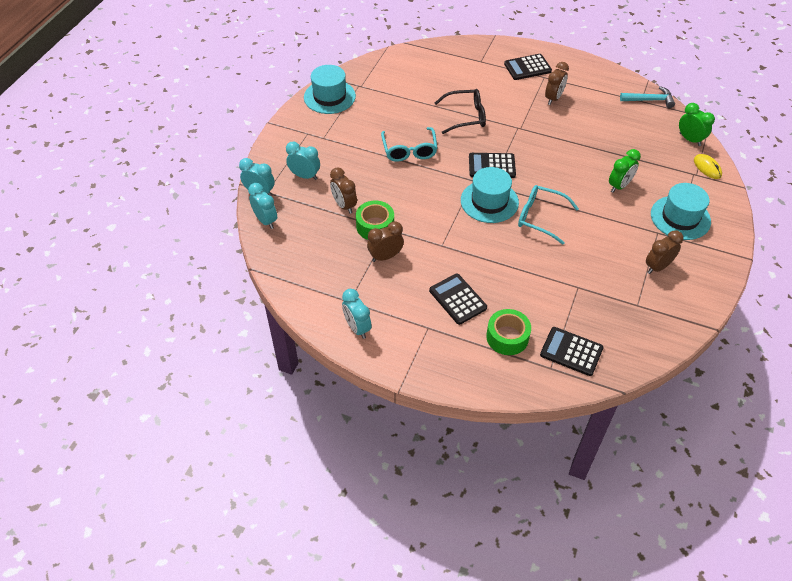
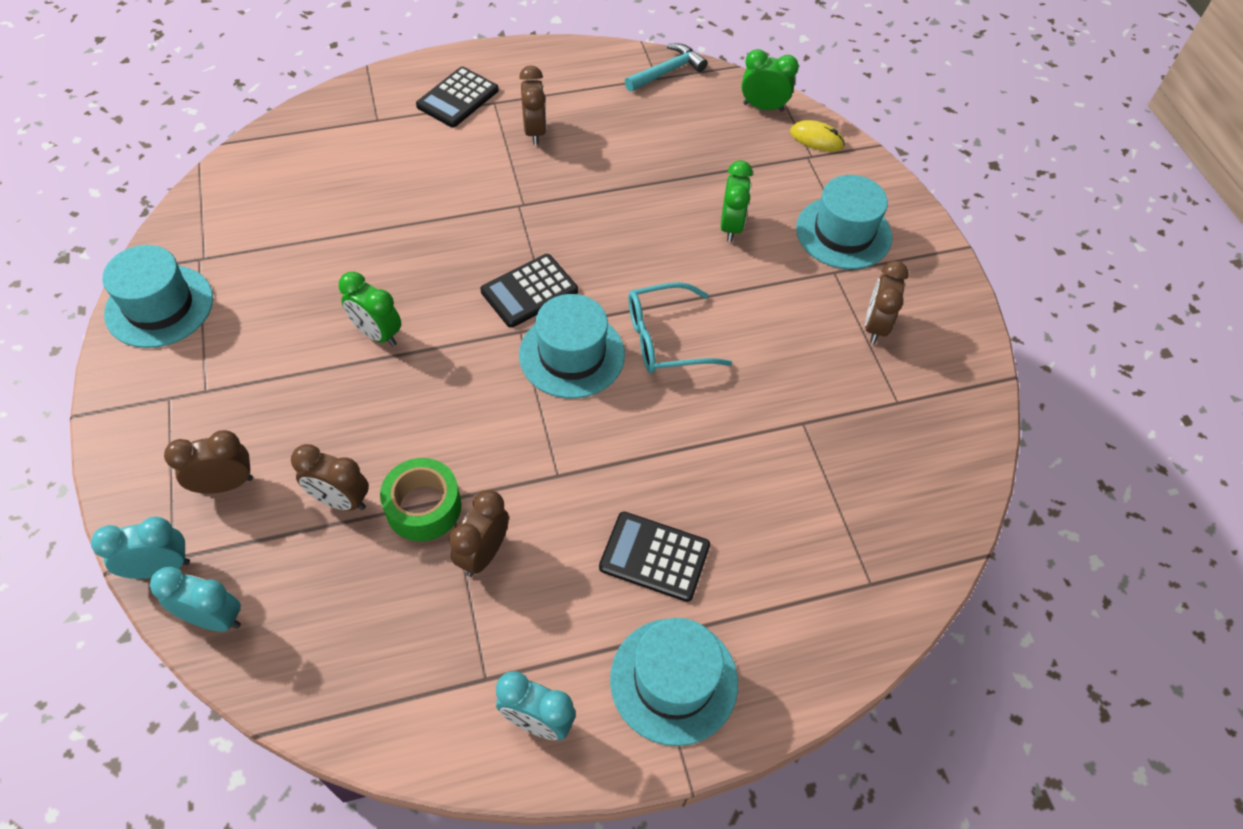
camera: 40 degrees left, 5 degrees up
turquoise clock [286,141,320,180] -> brown clock [164,430,253,494]
turquoise glasses [381,127,437,162] -> green clock [339,272,401,346]
black glasses [435,89,486,134] -> none
green tape [486,309,531,355] -> none
black calculator [540,327,604,376] -> none
none -> turquoise hat [610,618,738,746]

